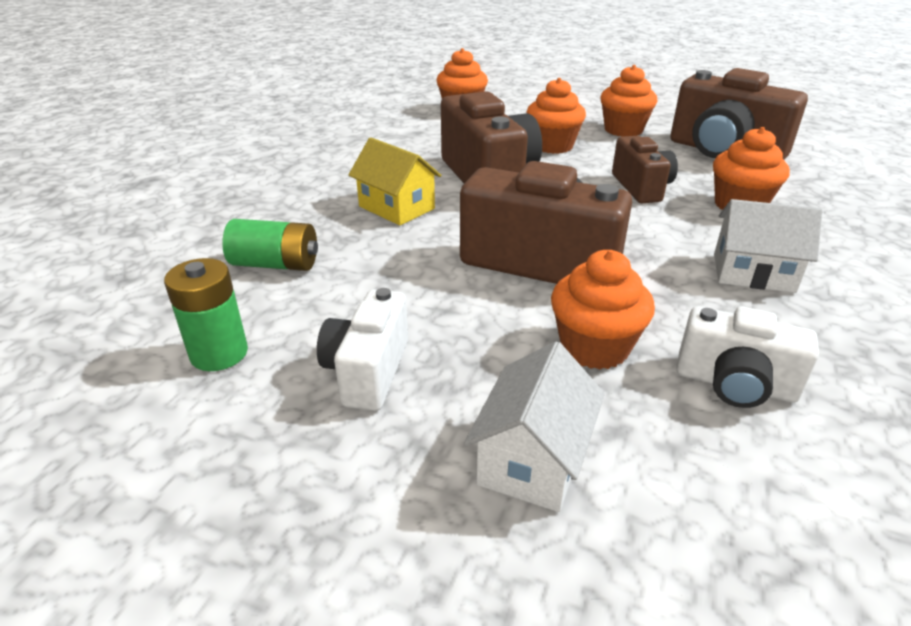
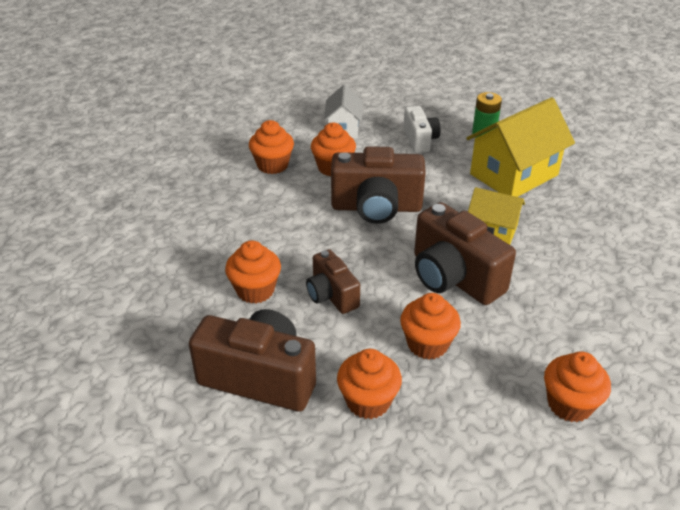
camera: 160 degrees right, 5 degrees up
green battery [222,219,318,271] -> yellow house [466,97,575,197]
white camera [676,306,819,408] -> orange cupcake [249,120,294,174]
white house [714,199,822,293] -> none

